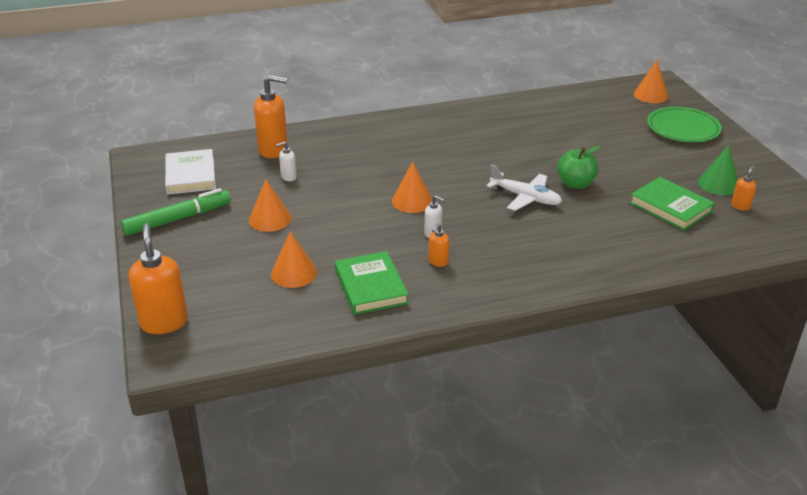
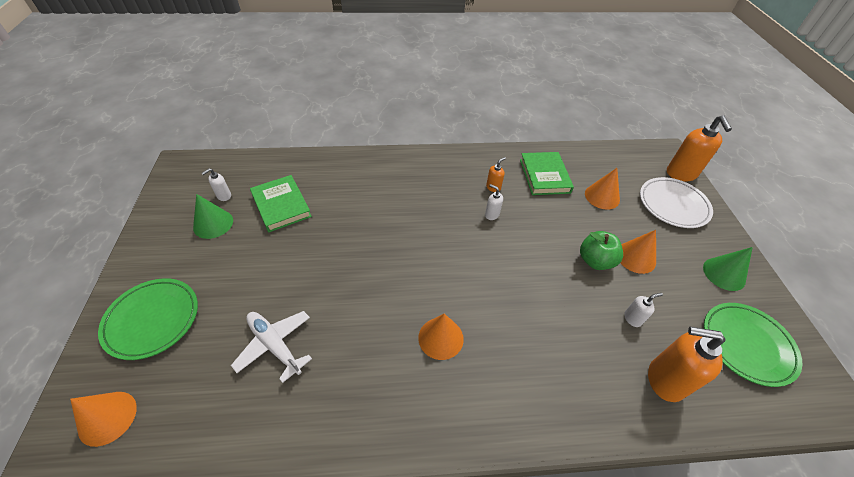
camera: 170 degrees left, 15 degrees up
green marker [121,188,231,236] -> green cone [703,247,753,291]
white book [165,149,216,195] -> green plate [704,303,802,387]
orange cone [392,161,432,213] -> orange cone moved to [418,314,464,360]
white plane [486,165,562,211] -> white plane moved to [231,311,312,383]
green apple [557,146,600,189] -> green apple moved to [580,231,623,270]
orange soap dispenser [731,166,757,211] -> white soap dispenser [201,168,231,201]
none -> white plate [640,177,713,228]

